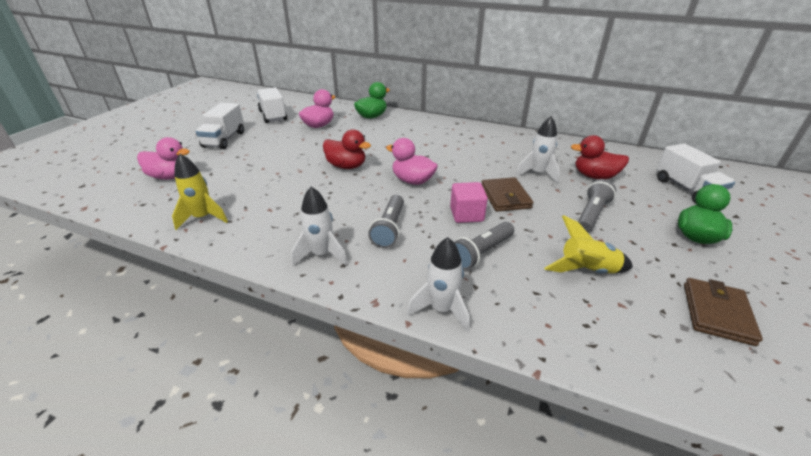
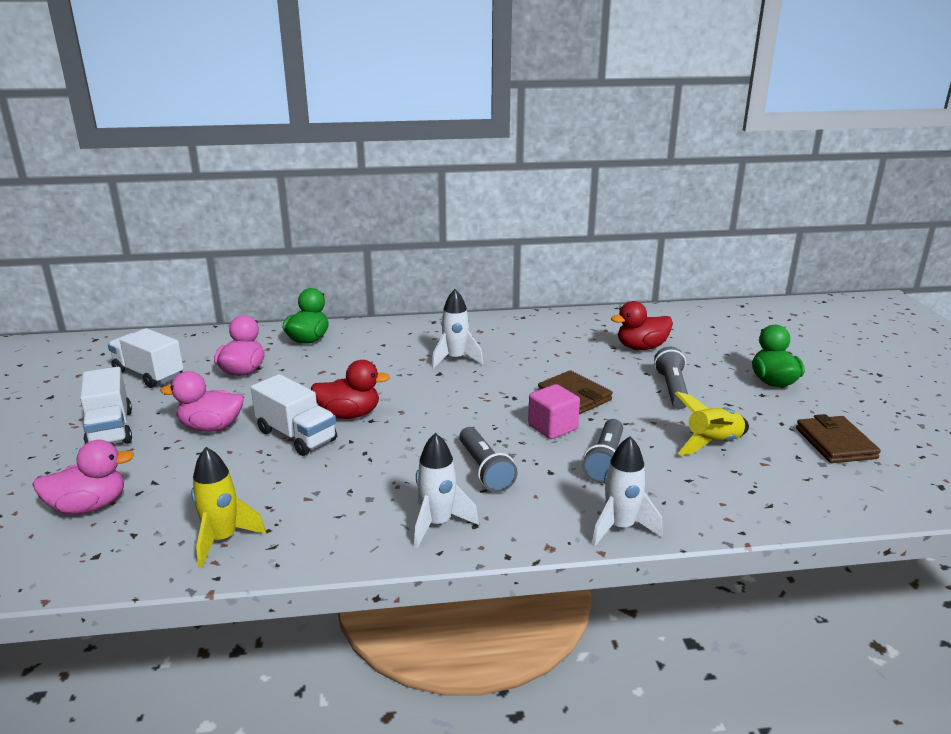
camera: 30 degrees left, 10 degrees down
pink duck [386,138,438,185] -> pink duck moved to [161,371,244,432]
white rocket [516,116,560,184] -> white rocket moved to [432,289,483,368]
white truck [657,144,735,203] -> white truck moved to [251,374,337,456]

